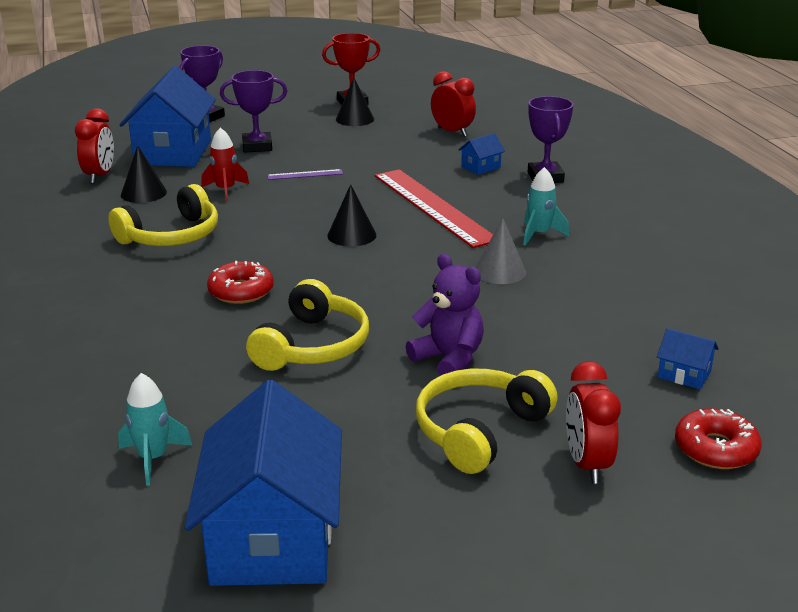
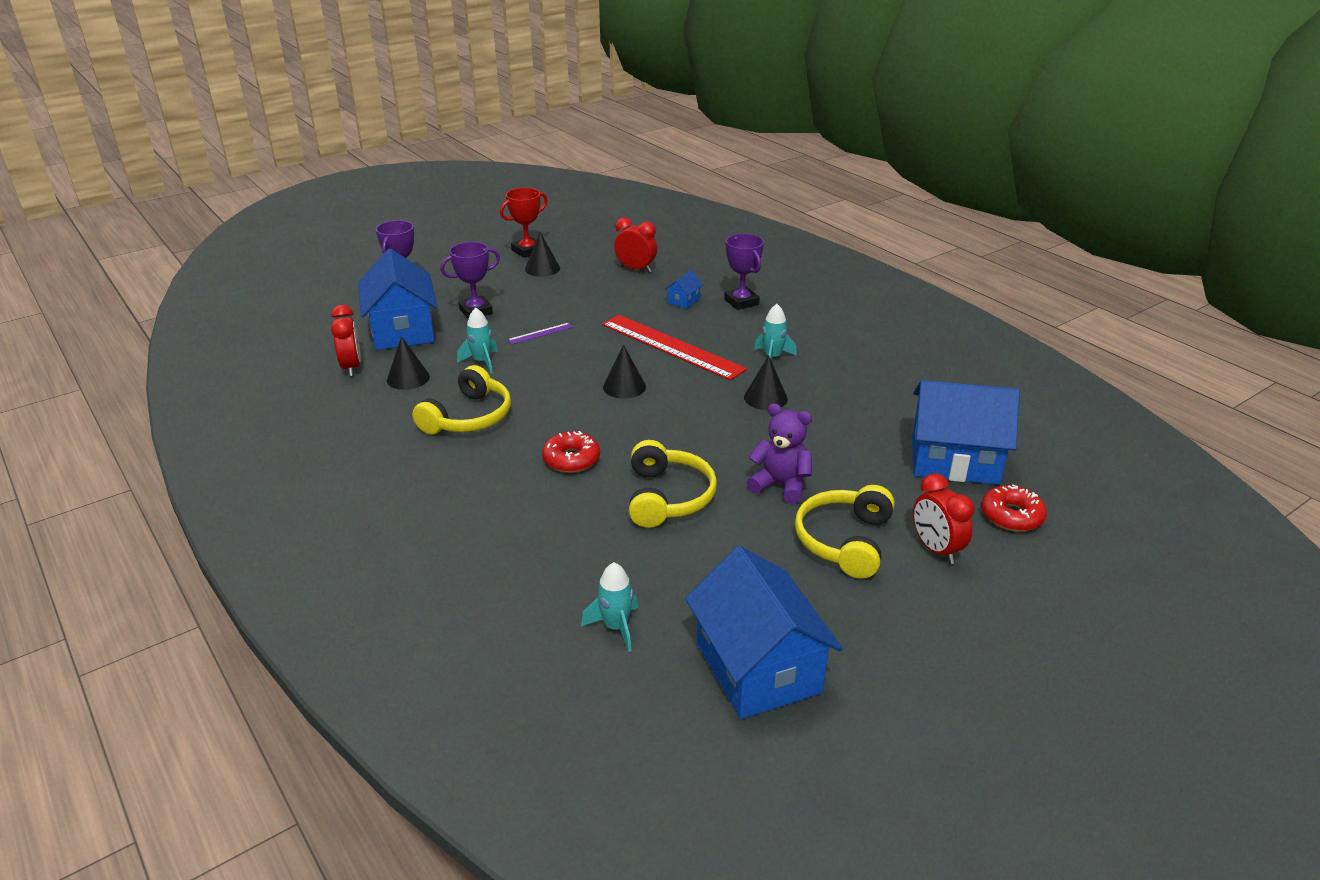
camera: 20 degrees left, 5 degrees up
red rocket [201,127,249,202] -> turquoise rocket [457,308,498,373]
grey cone [475,218,526,284] -> black cone [744,356,788,410]
blue house [657,328,719,389] -> blue house [912,380,1020,485], size x2.44

